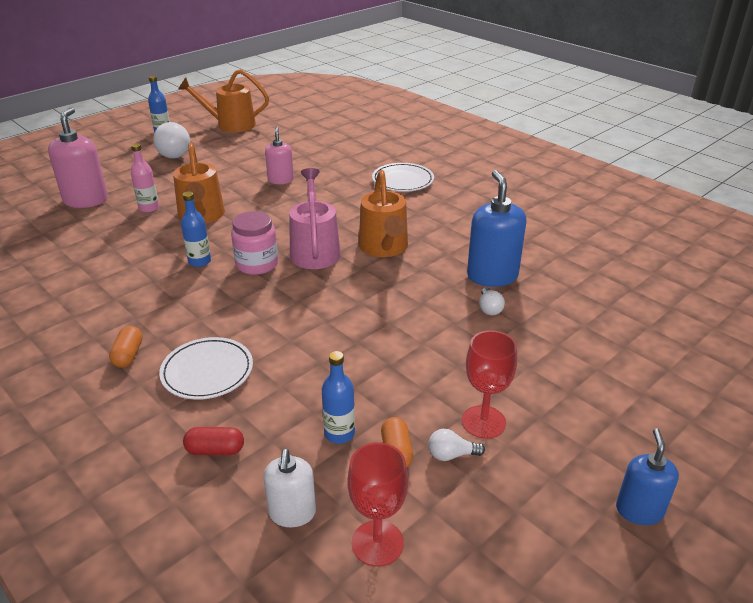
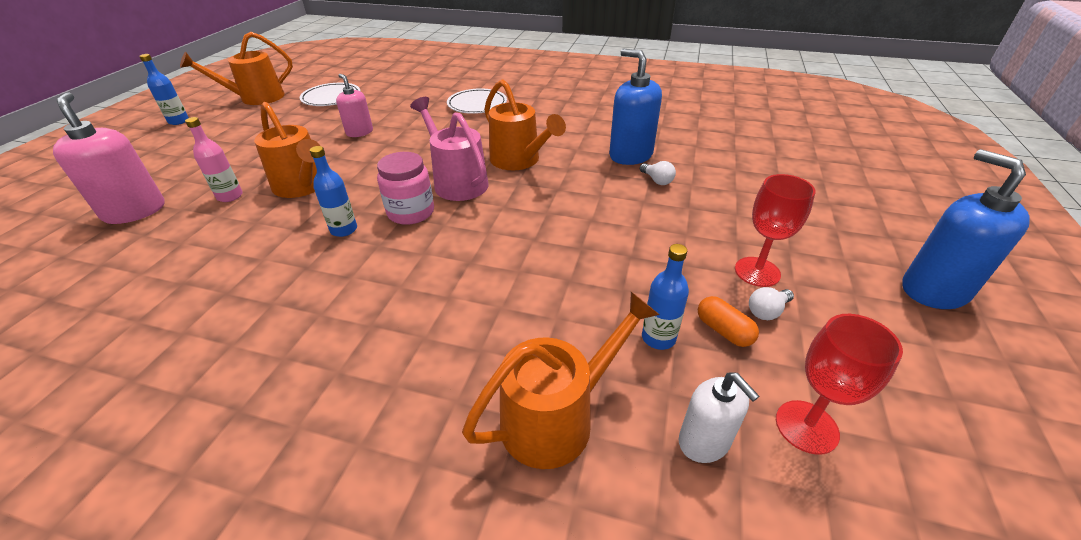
camera: 30 degrees left, 5 degrees up
orange capsule [109,326,143,368] -> none
white light bulb [153,122,190,159] -> none
white plate [159,337,253,400] -> white plate moved to [300,83,360,106]
red capsule [183,427,244,455] -> orange watering can [462,292,659,469]
blue soap dispenser [616,429,679,525] -> blue soap dispenser [902,149,1030,309], size x1.63

